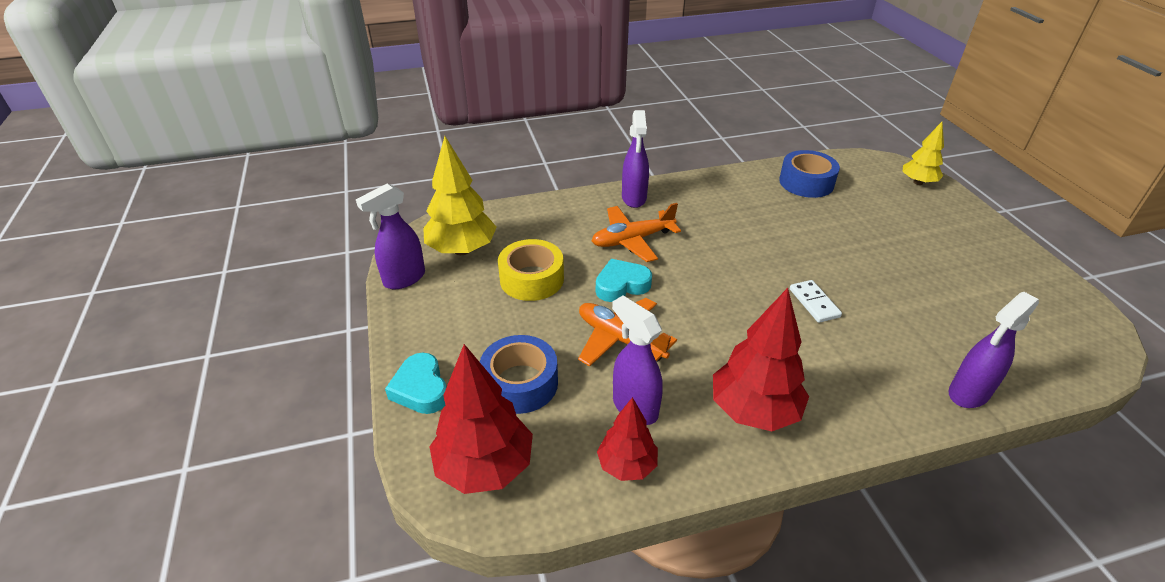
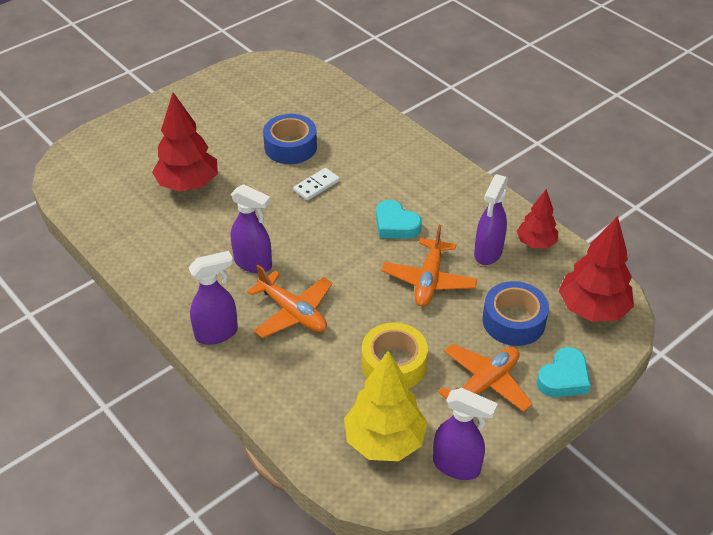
camera: 115 degrees left, 5 degrees up
turquoise heart [596,259,652,302] -> turquoise heart moved to [376,200,422,239]
red tree [713,288,809,431] -> red tree moved to [152,92,218,192]
blue tape [779,150,840,198] -> blue tape moved to [263,114,317,164]
yellow tree [903,122,944,185] -> none
purple spray bottle [949,292,1039,408] -> purple spray bottle moved to [231,184,272,273]
none -> orange plane [438,344,532,412]

